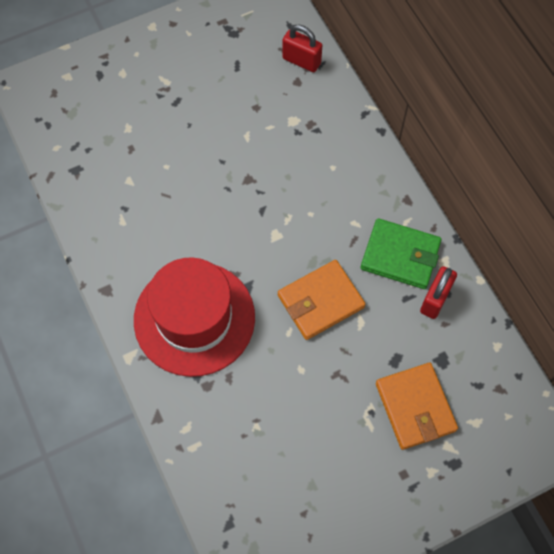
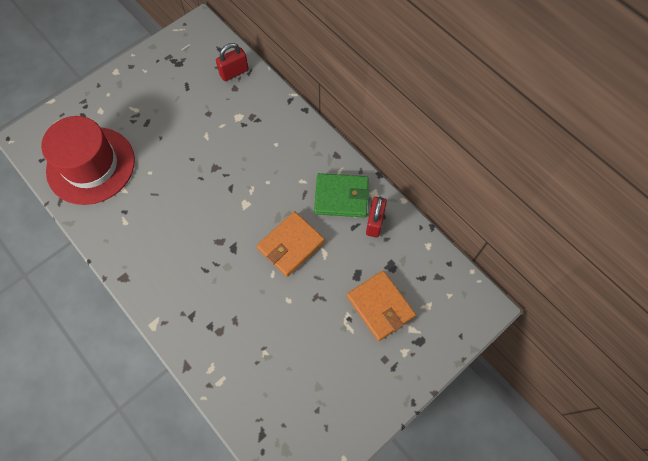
camera: 15 degrees left, 0 degrees up
red hat [134,257,255,377] -> red hat moved to [41,116,135,205]
red padlock [282,25,322,72] -> red padlock turned 45 degrees counterclockwise [216,43,249,81]

